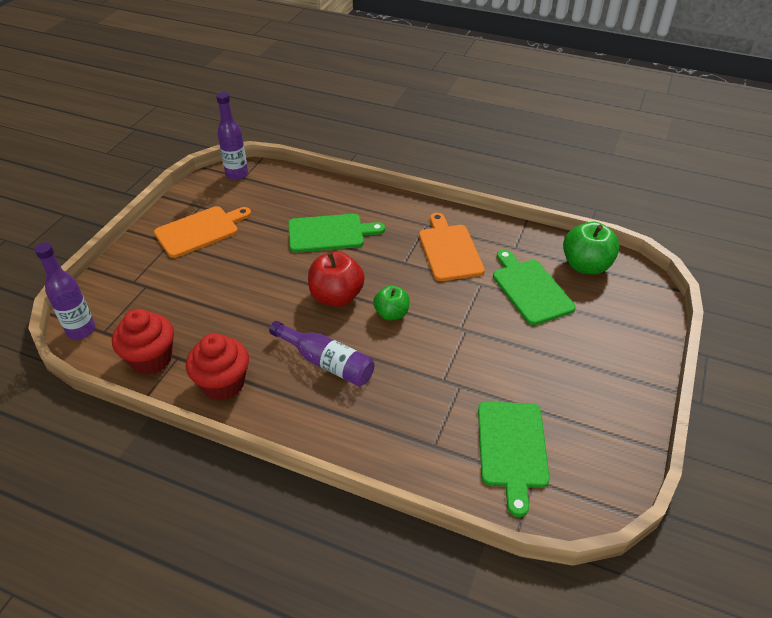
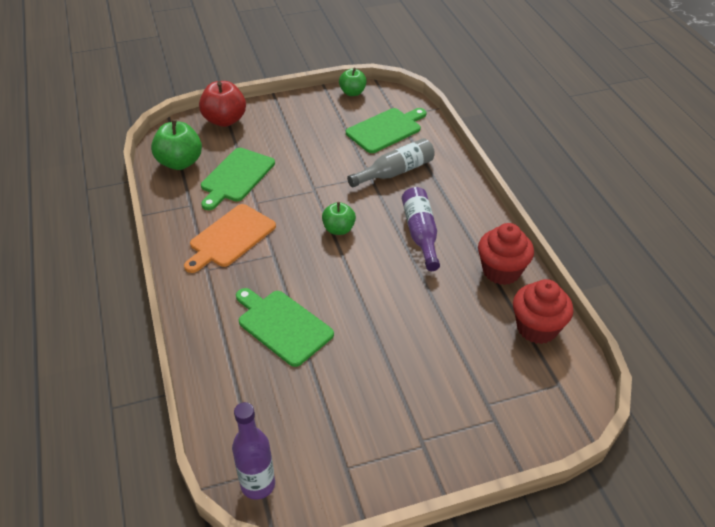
camera: 130 degrees left, 0 degrees up
purple bottle [34,242,96,340] -> none
orange cutting board [154,206,251,258] -> none
red apple [308,251,365,307] -> red apple moved to [199,81,246,127]
none -> green apple [339,68,367,96]
none -> grey bottle [347,138,435,187]

